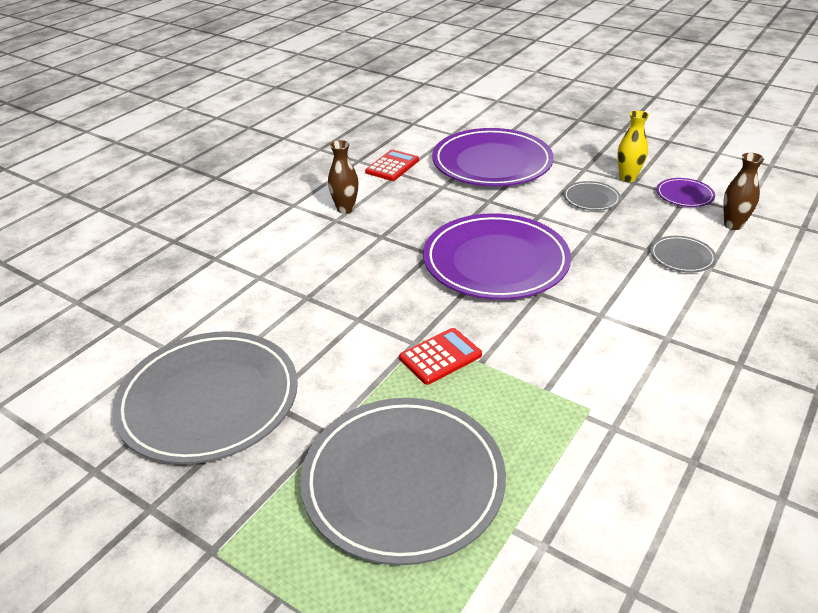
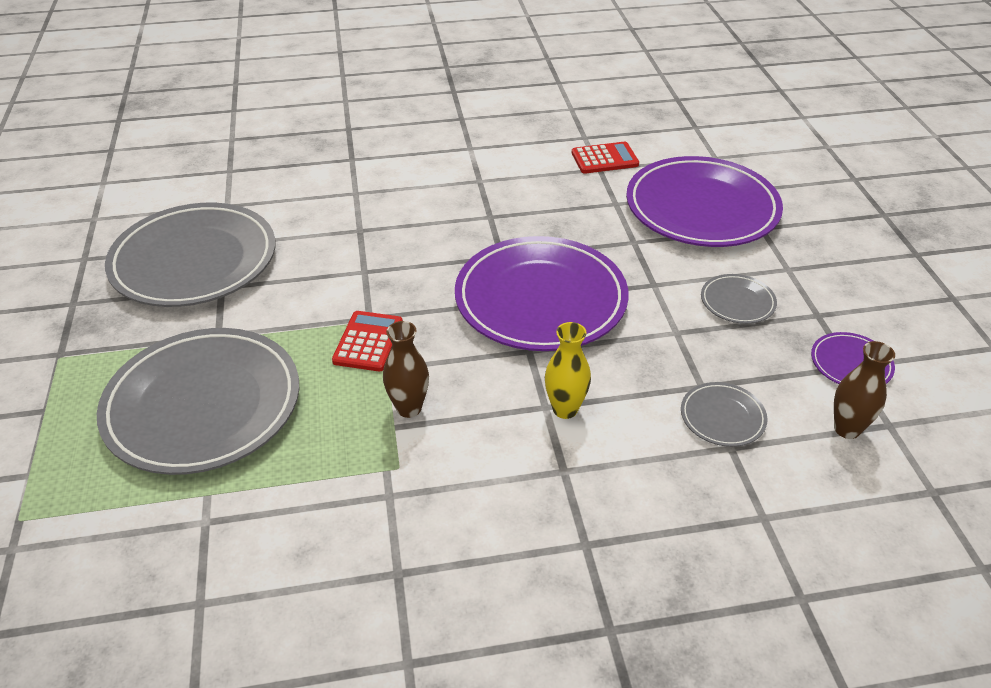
camera: 45 degrees right, 5 degrees up
brown vase [328,140,359,214] -> brown vase moved to [383,321,429,418]
red calculator [399,328,482,385] -> red calculator turned 90 degrees counterclockwise [332,311,403,371]
yellow vase [617,111,649,182] -> yellow vase moved to [545,322,591,419]

